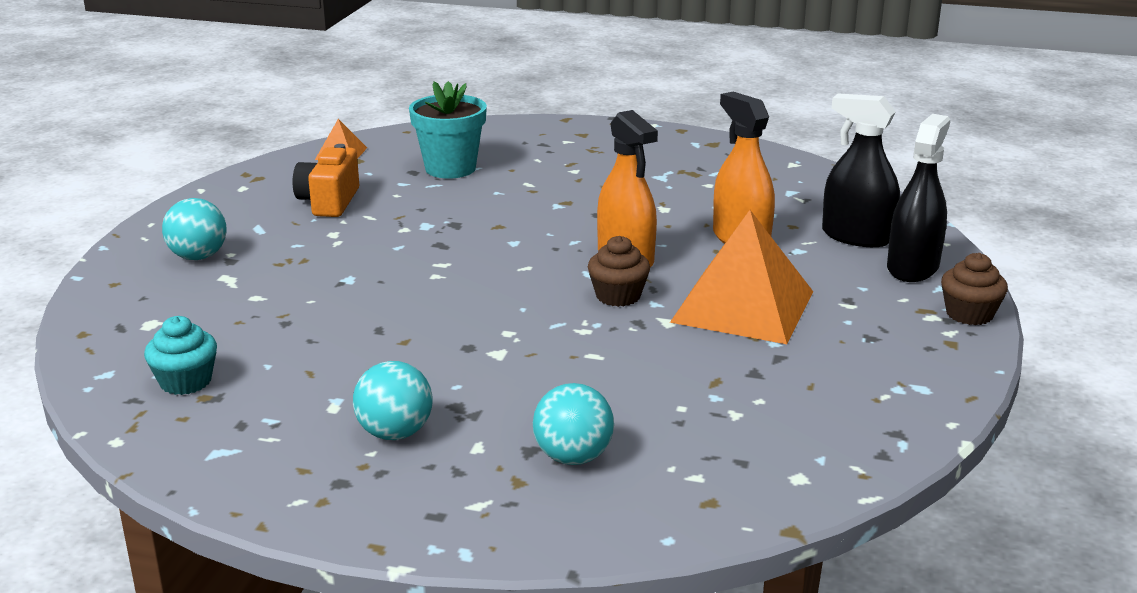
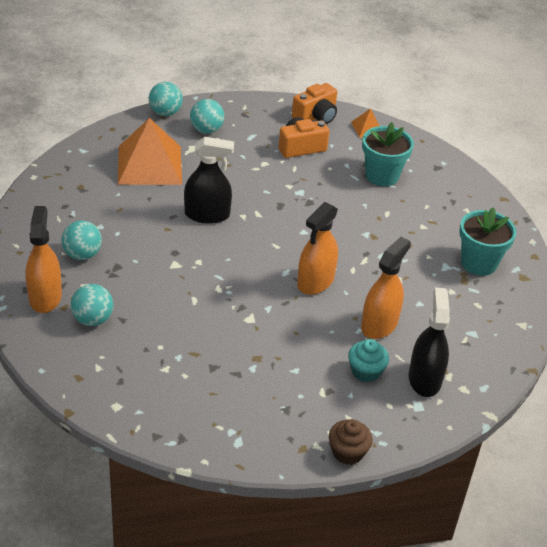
camera: 60 degrees right, 15 degrees up
turquoise cupcake [144,316,217,395] -> turquoise cupcake moved to [348,339,389,382]
brown cupcake [588,236,650,307] -> none
orange pyramid [670,210,813,344] -> orange pyramid moved to [118,118,182,185]
black spray bottle [887,114,950,282] -> black spray bottle moved to [184,137,234,224]
none -> orange spray bottle [26,206,62,313]
none -> turquoise ball [149,82,183,116]
none -> orange camera [292,83,337,124]
none -> turquoise flower pot [459,207,516,276]

